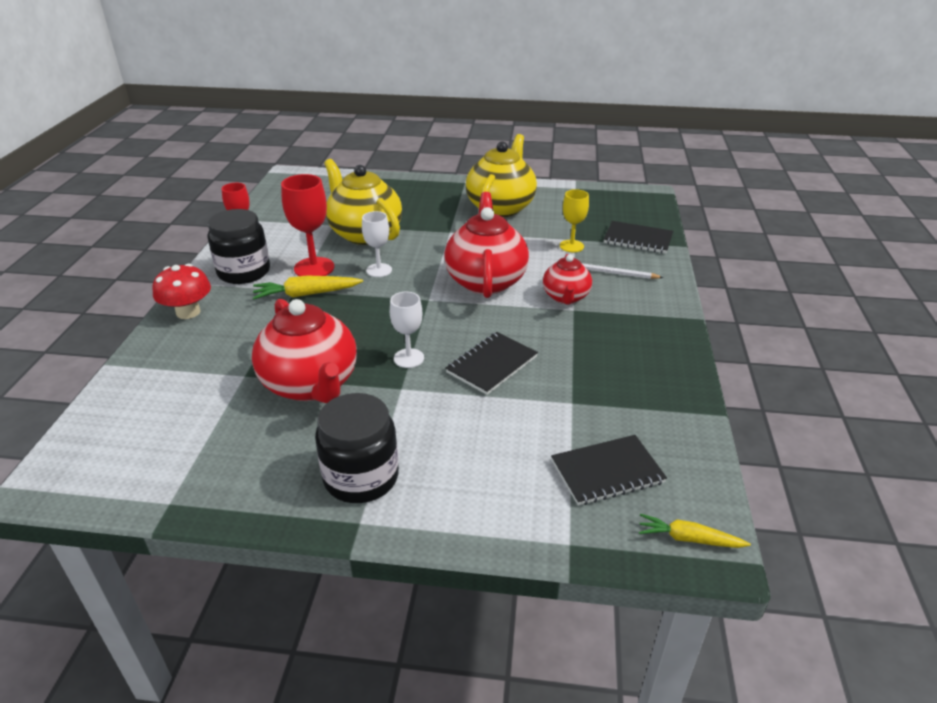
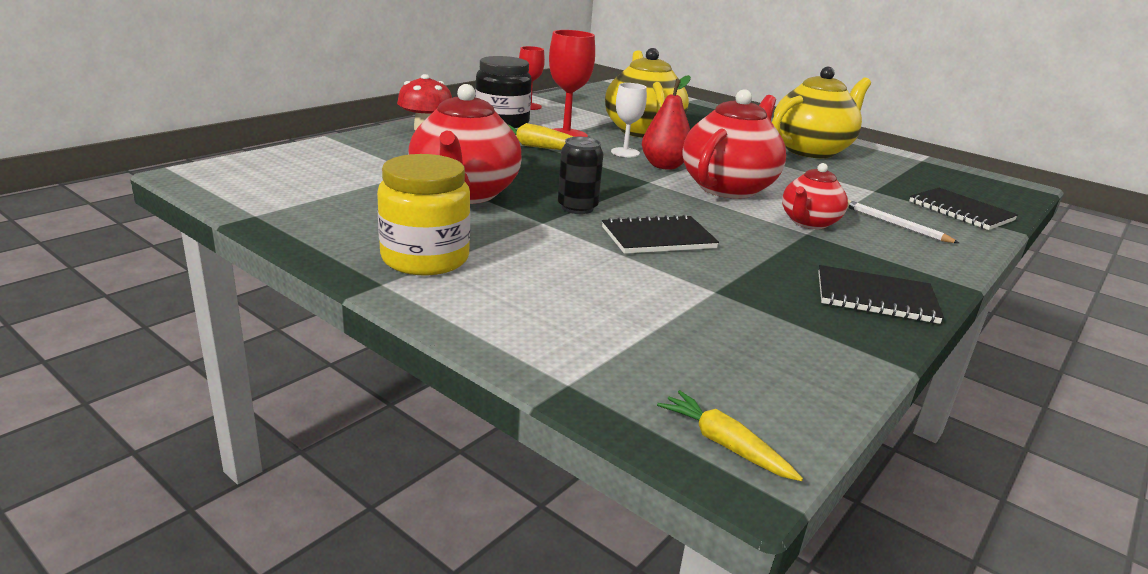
camera: 30 degrees right, 10 degrees down
black jar [315,393,399,503] -> yellow jar [377,154,470,275]
white goblet [390,292,424,368] -> black can [558,137,603,214]
black notebook [551,435,667,506] -> black notebook moved to [818,265,944,324]
yellow goblet [560,189,589,252] -> none
none -> red pear [642,75,691,170]

